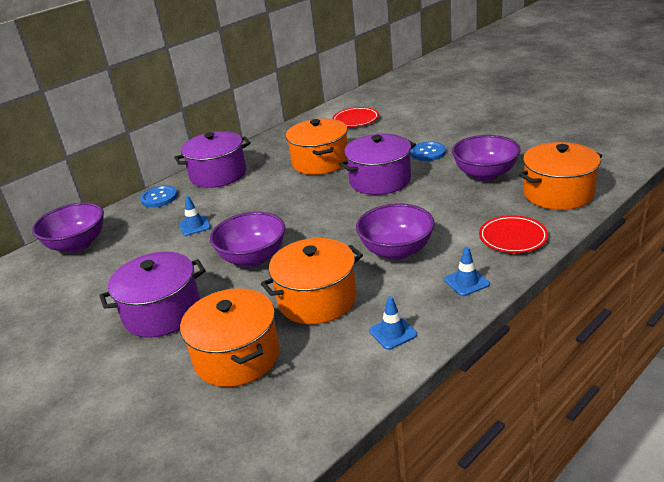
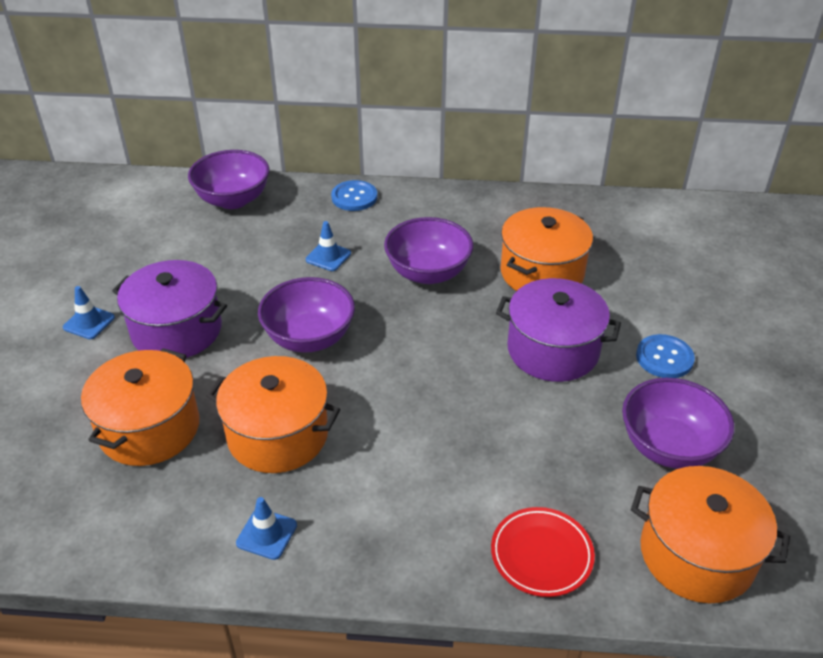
camera: 45 degrees right, 10 degrees up
purple pot [174,131,251,188] -> none
red plate [333,107,379,127] -> none
purple bowl [356,203,435,260] -> purple bowl moved to [384,217,473,284]
blue traffic cone [444,247,490,296] -> blue traffic cone moved to [63,286,115,339]

